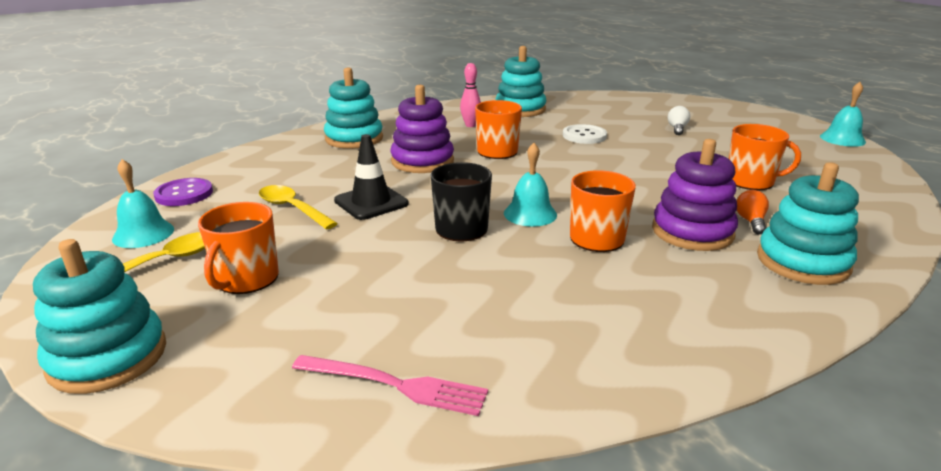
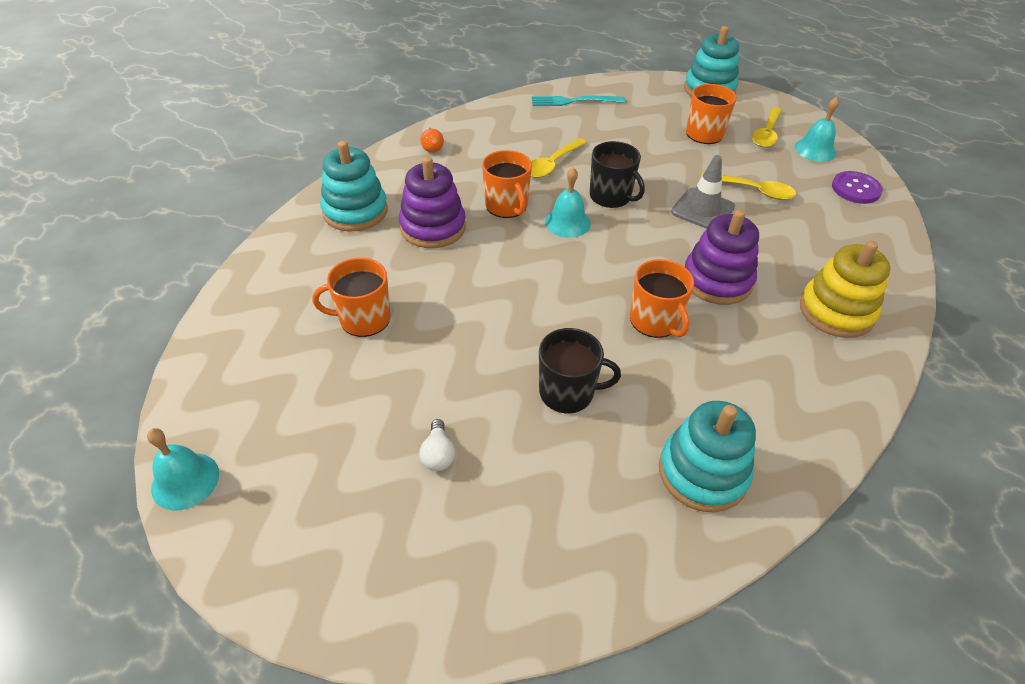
camera: 160 degrees right, 20 degrees up
pink fork [292,355,488,416] -> turquoise fork [532,96,625,106]
turquoise stacking toy [324,68,383,149] -> yellow stacking toy [800,241,890,338]
black traffic cone [334,134,409,220] -> grey traffic cone [671,155,735,229]
pink bowling pin [460,63,481,127] -> none
white button [563,124,607,144] -> black mug [539,328,621,414]
orange light bulb [737,190,769,235] -> orange light bulb moved to [420,128,444,153]
none -> yellow spoon [531,138,587,178]

